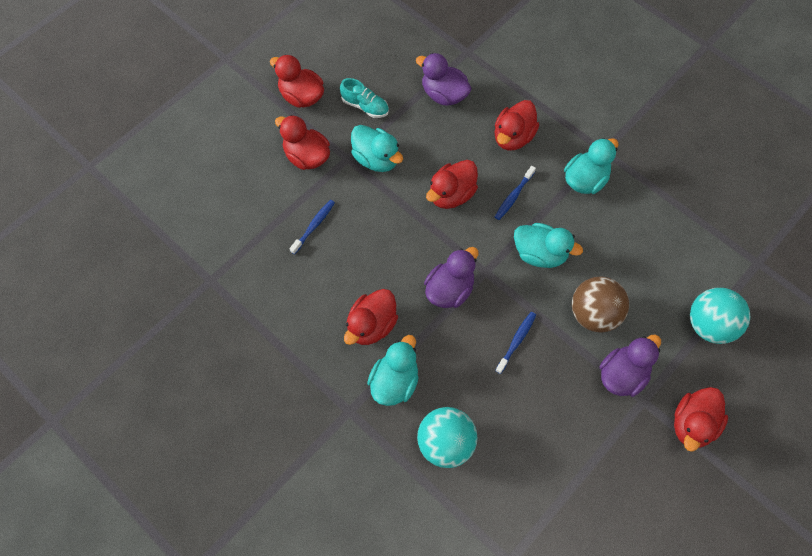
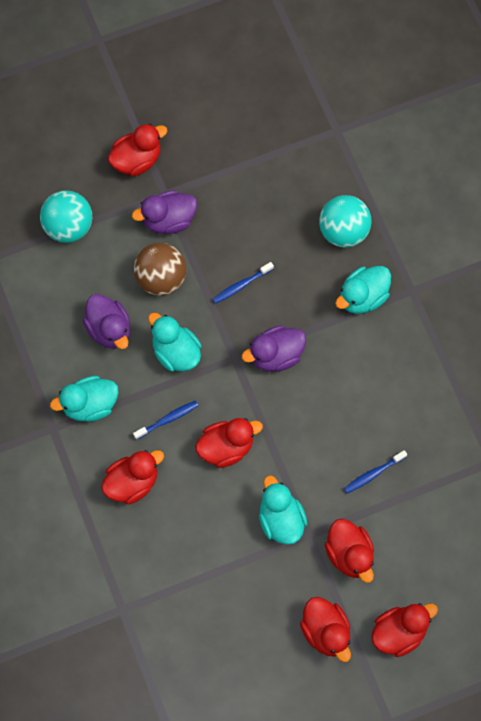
camera: 155 degrees left, 5 degrees up
turquoise shoe [340,78,389,118] -> none
red duck [344,289,398,345] -> red duck moved to [371,603,438,657]
purple duck [416,53,472,106] -> purple duck moved to [83,294,130,349]

